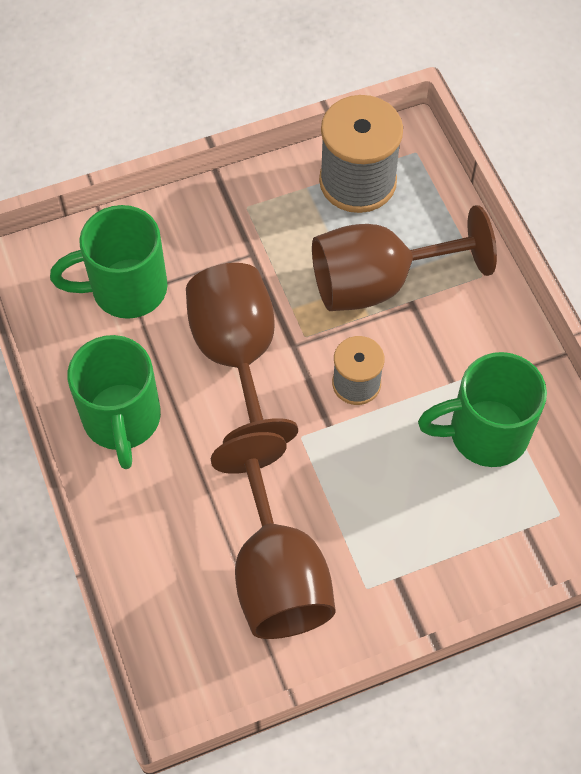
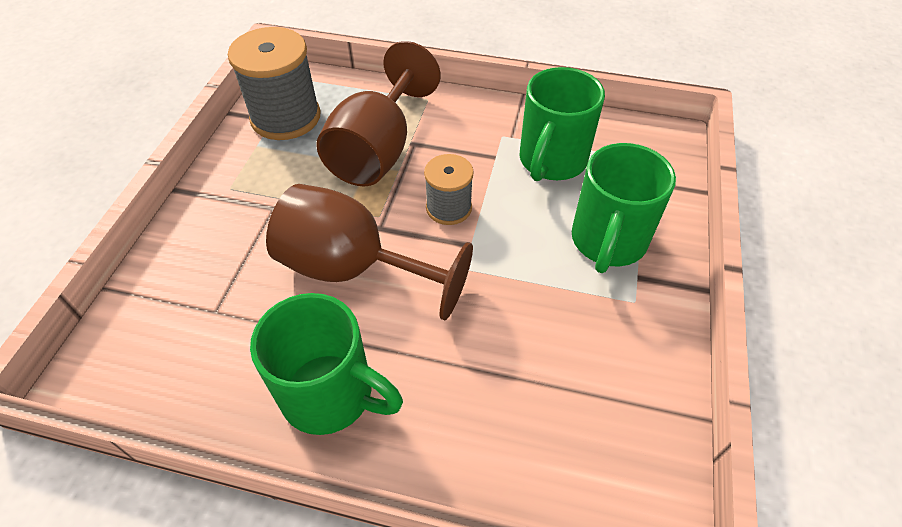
camera: 55 degrees left, 10 degrees down
green mug [50,205,168,319] -> green mug moved to [572,143,676,273]
brown goblet [211,432,335,639] -> none

